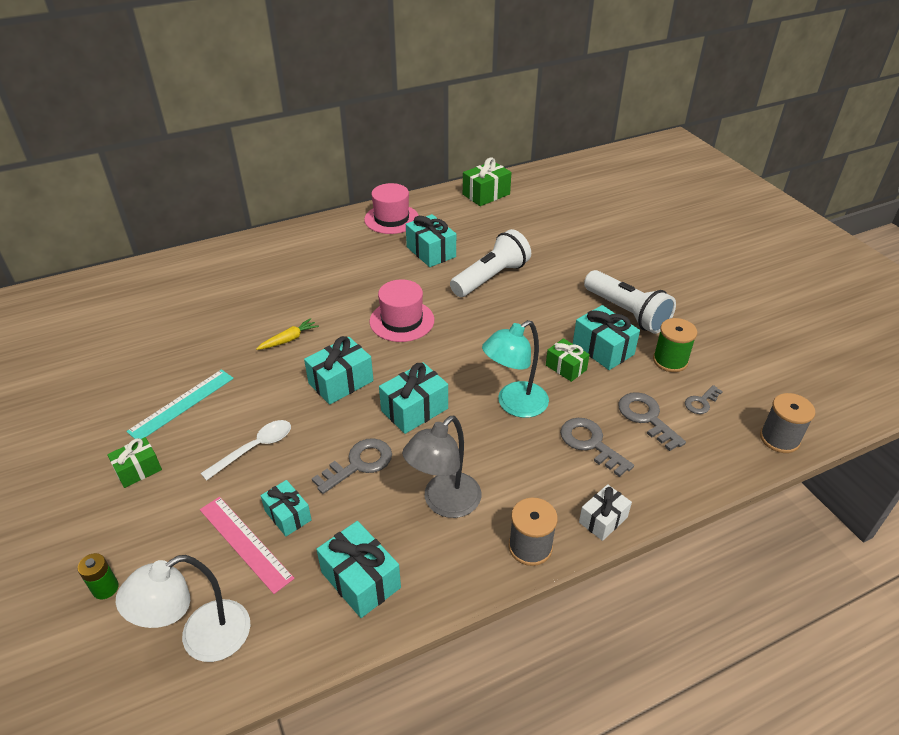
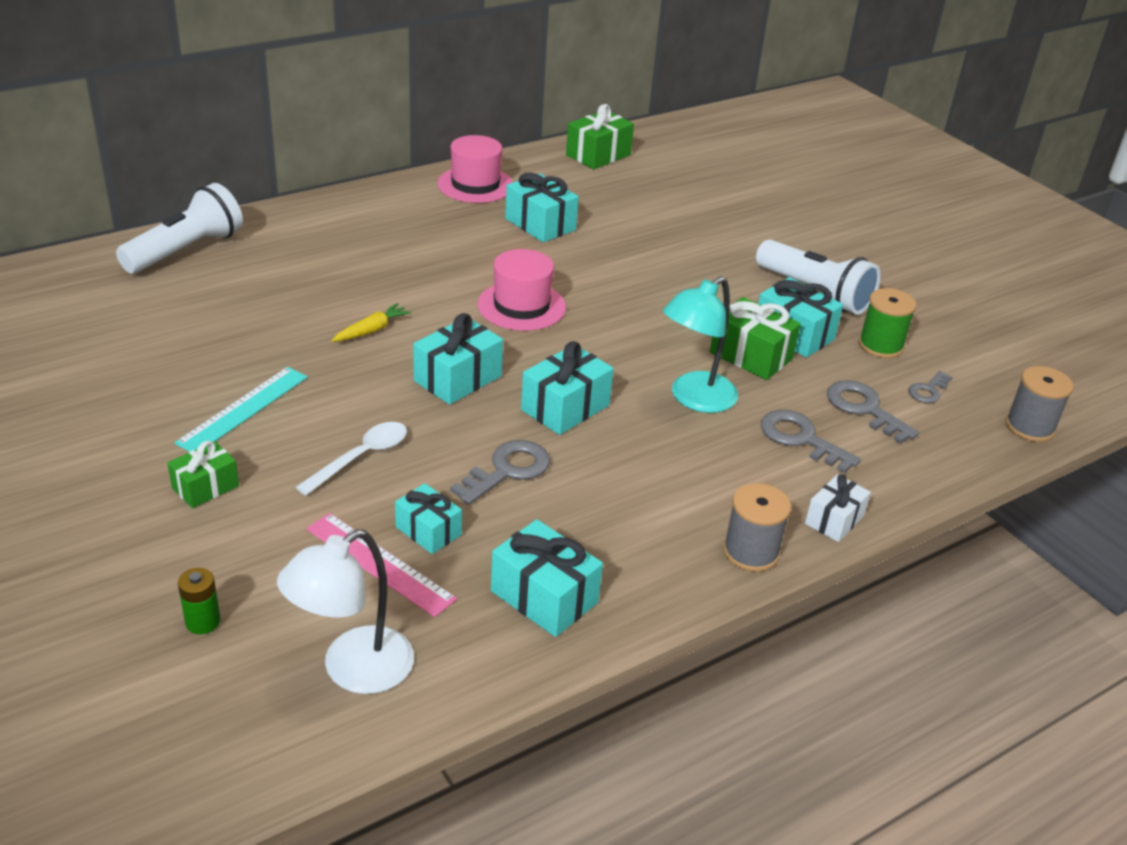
camera: 10 degrees left, 5 degrees down
grey lamp [402,416,481,518] -> none
white flashlight [450,229,531,297] -> white flashlight moved to [116,183,243,274]
green gift [546,338,590,382] -> green gift [710,297,801,380], size x1.54

